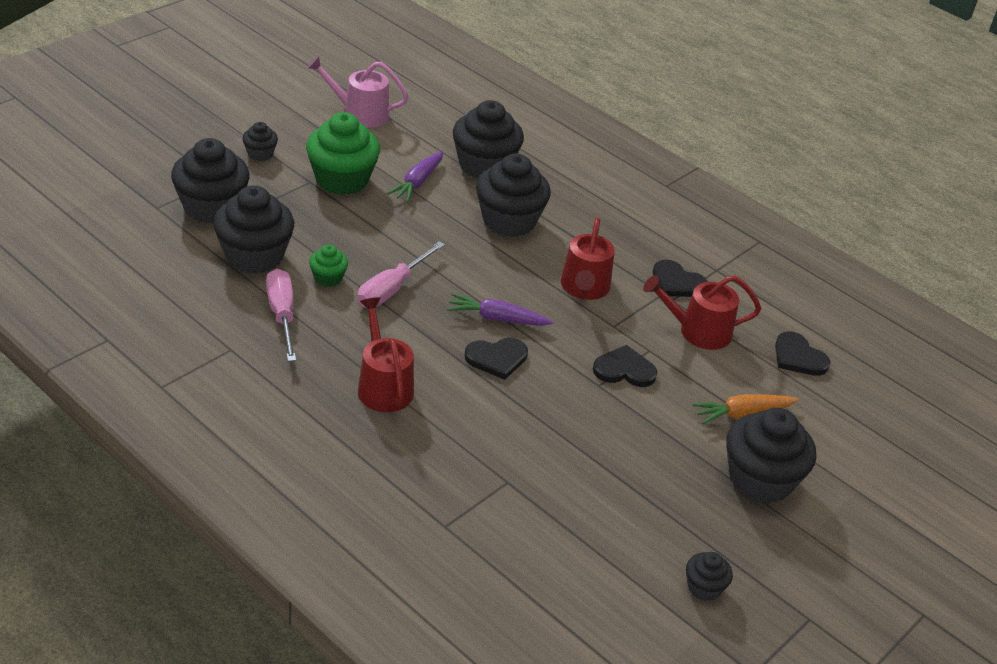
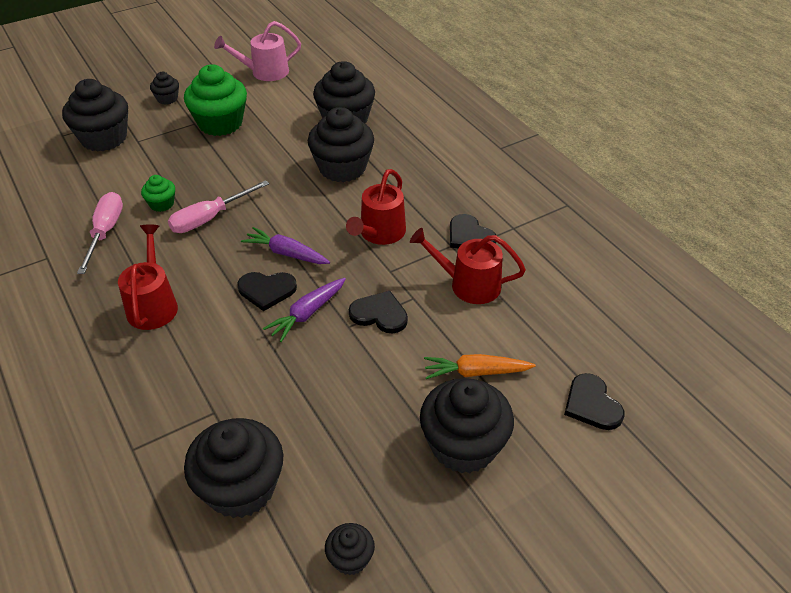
camera: 20 degrees right, 5 degrees up
black cupcake [213,185,294,274] -> black cupcake moved to [184,418,283,518]
pink watering can [307,56,409,128] -> pink watering can turned 45 degrees counterclockwise [214,21,301,81]
purple carrot [387,151,443,202] -> purple carrot moved to [263,278,346,342]
black heart [775,331,831,376] -> black heart moved to [564,373,625,430]

